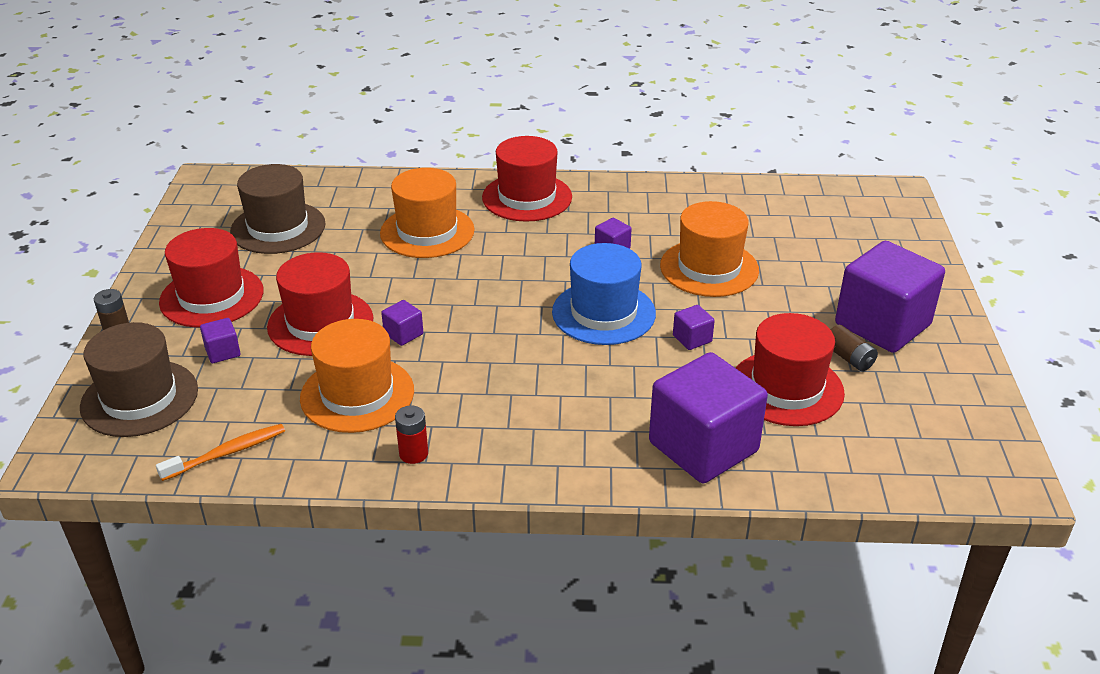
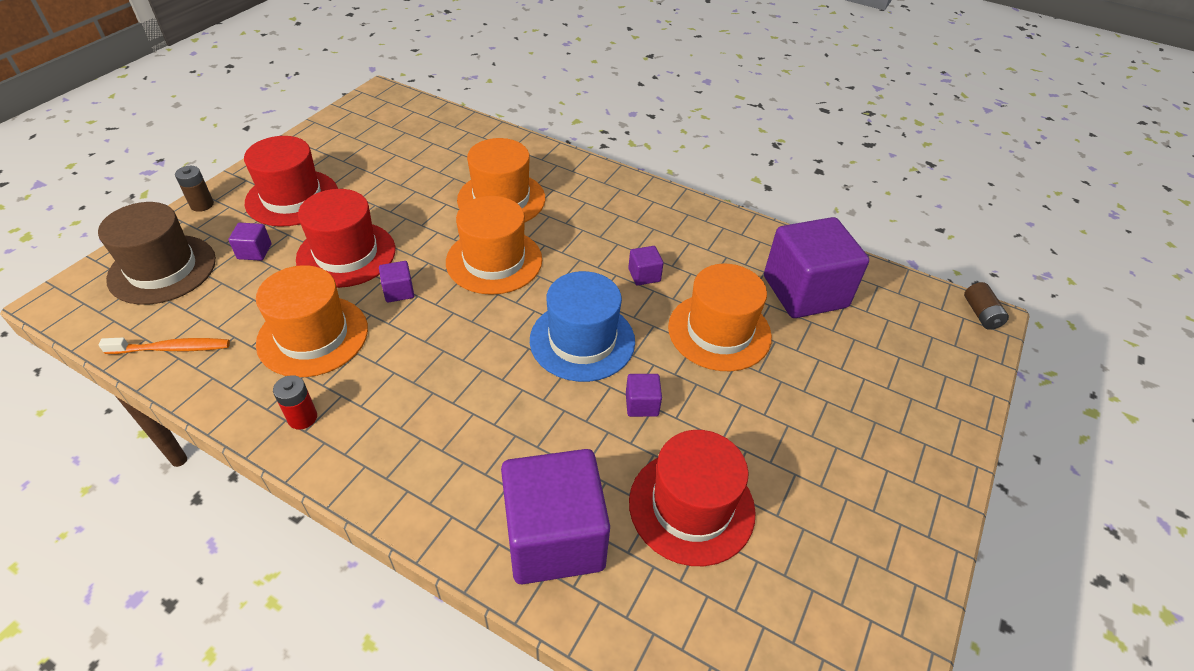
camera: 25 degrees right, 10 degrees up
brown hat [230,164,326,254] -> none
red hat [482,136,572,222] -> none
brown battery [831,325,878,371] -> brown battery moved to [964,282,1009,330]
purple cube [835,241,945,353] -> purple cube moved to [764,217,869,318]
none -> orange hat [446,196,542,295]

